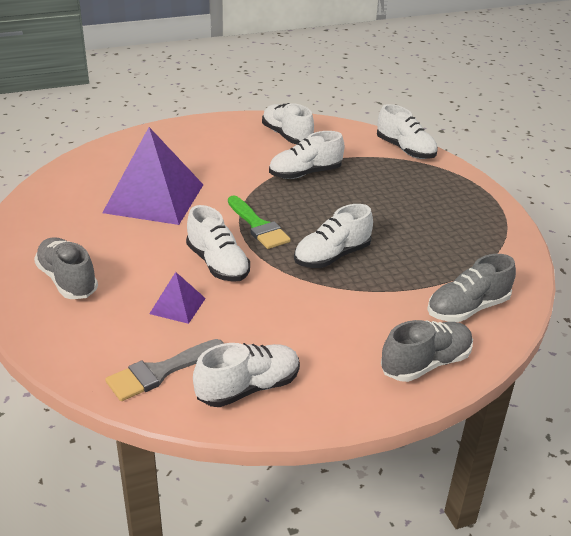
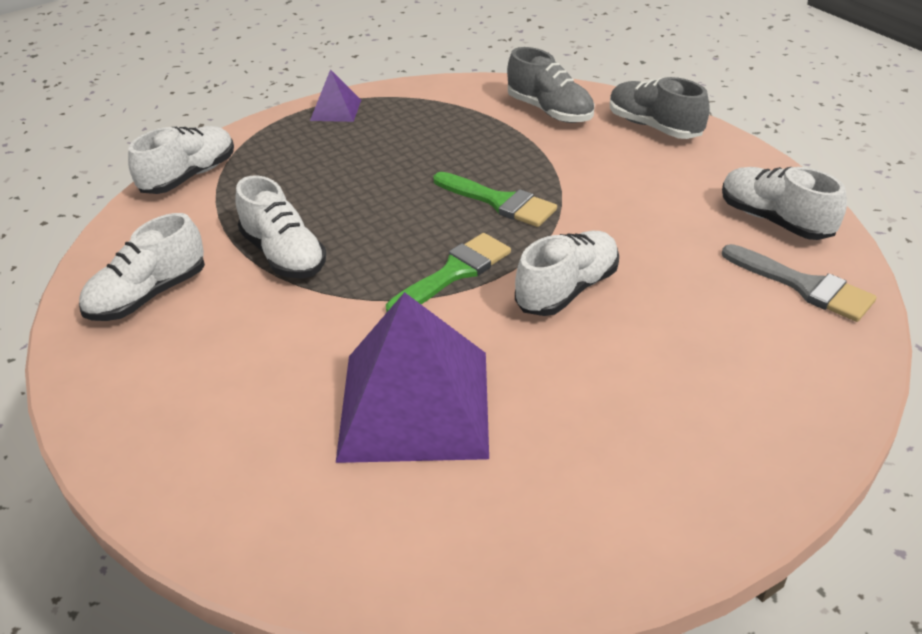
camera: 100 degrees left, 5 degrees up
grey shoe [34,237,98,299] -> none
purple pyramid [149,272,206,324] -> purple pyramid moved to [310,69,361,122]
white shoe [294,204,373,268] -> green brush [433,172,557,227]

